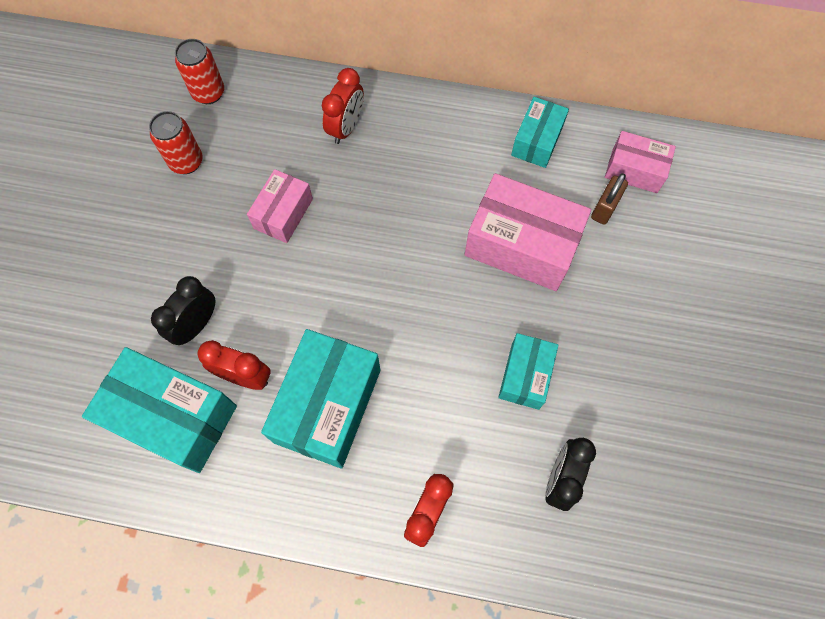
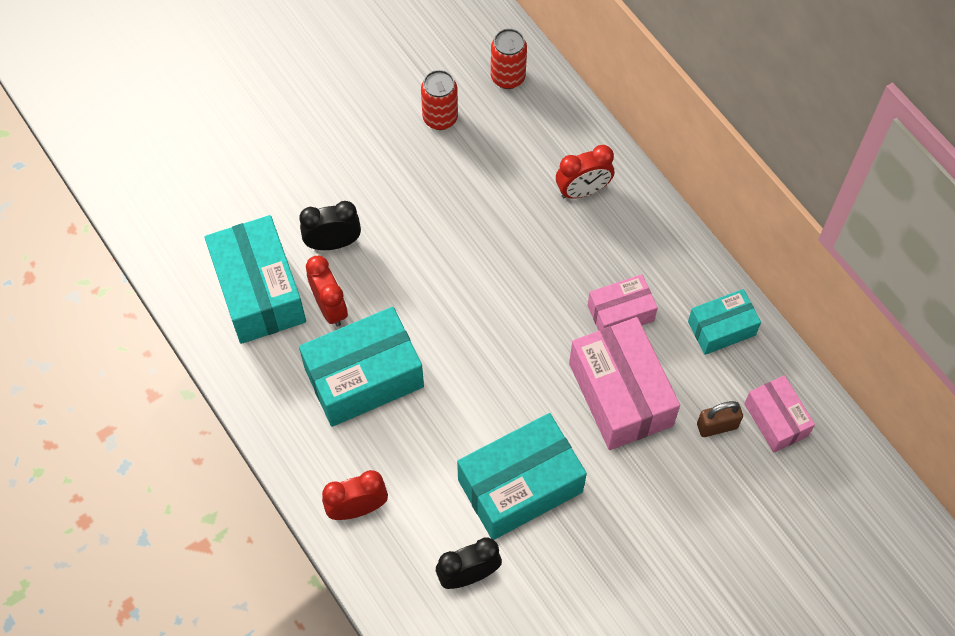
camera: 45 degrees right, 5 degrees down
pink box [247,169,313,243] -> pink box moved to [587,274,658,331]
turquoise box [498,333,559,410] -> turquoise box [457,413,587,540], size x1.74

